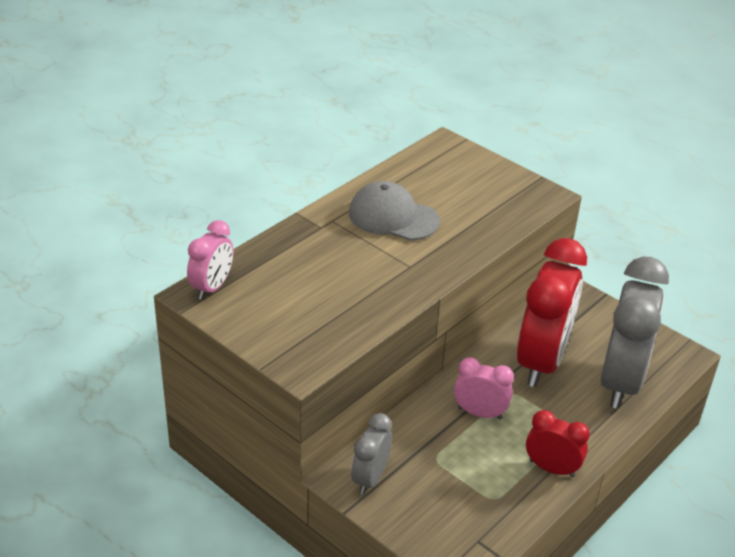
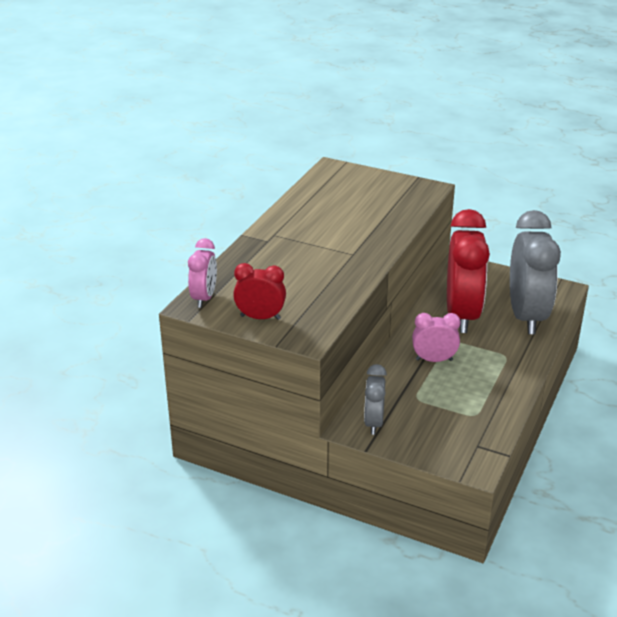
camera: 15 degrees left, 5 degrees down
grey cap [349,181,440,240] -> none
red clock [526,410,590,477] -> red clock moved to [233,263,286,320]

